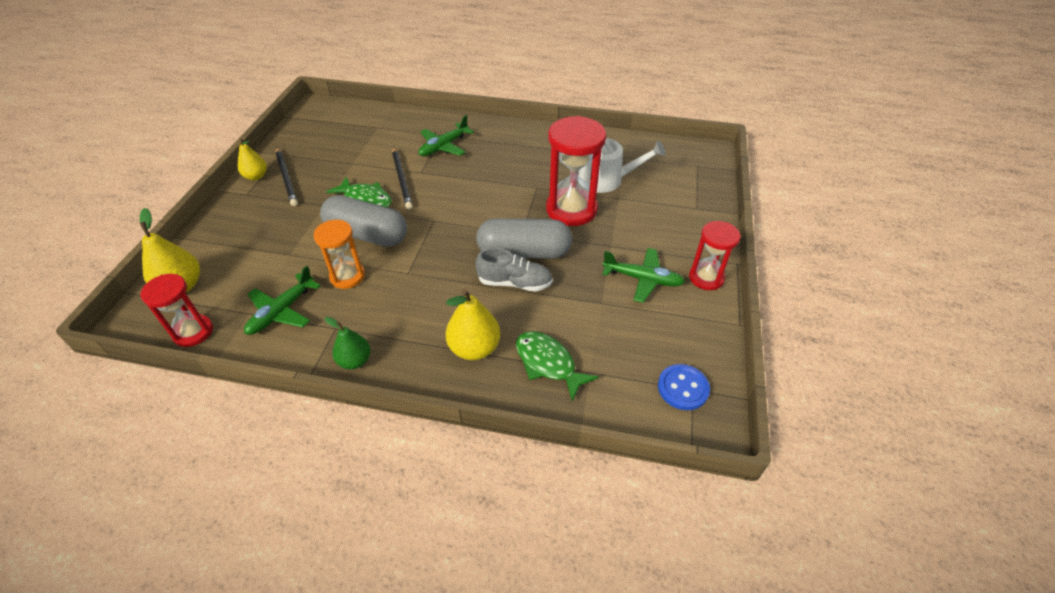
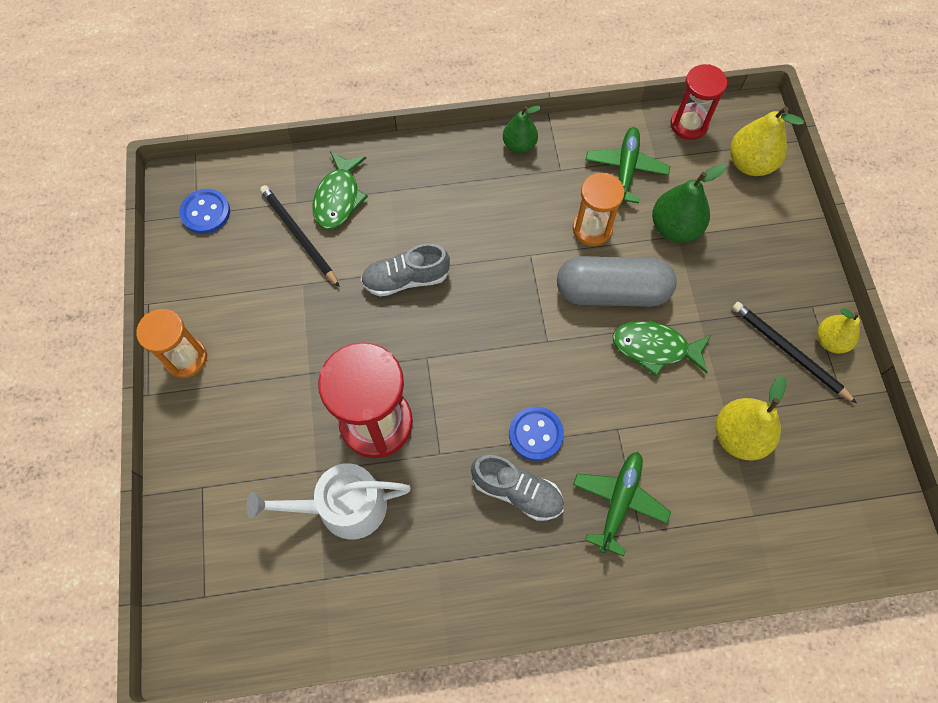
camera: 160 degrees right, 20 degrees up
black pencil [392,147,413,209] -> black pencil moved to [260,185,340,287]
yellow pear [446,289,501,360] -> yellow pear moved to [715,376,786,460]
grey capsule [476,218,572,259] -> none
green fish [516,331,599,401] -> green fish turned 75 degrees clockwise [312,151,368,229]
green plane [602,248,685,303] -> none
red hourglass [689,221,741,290] -> orange hourglass [136,309,207,378]
none -> grey shoe [471,455,564,521]
none -> blue button [509,407,564,461]
none -> green pear [652,164,727,243]

